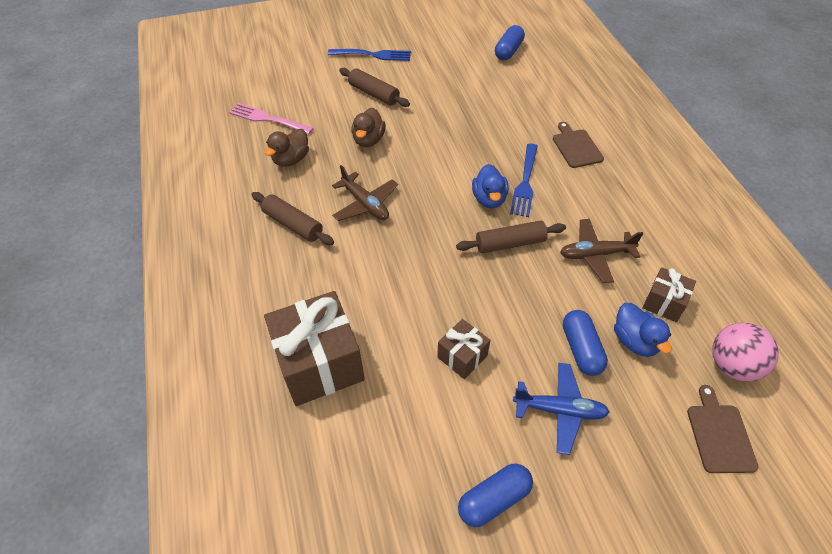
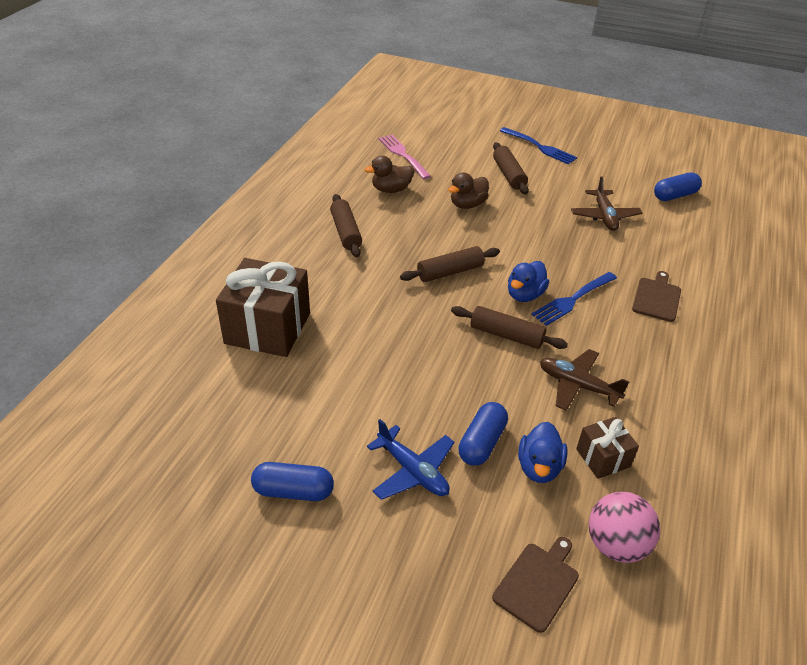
camera: 35 degrees right, 10 degrees down
brown plane [332,165,398,221] -> brown plane moved to [571,177,642,231]
brown gift [437,319,490,379] -> none
none -> brown rolling pin [400,246,500,282]

